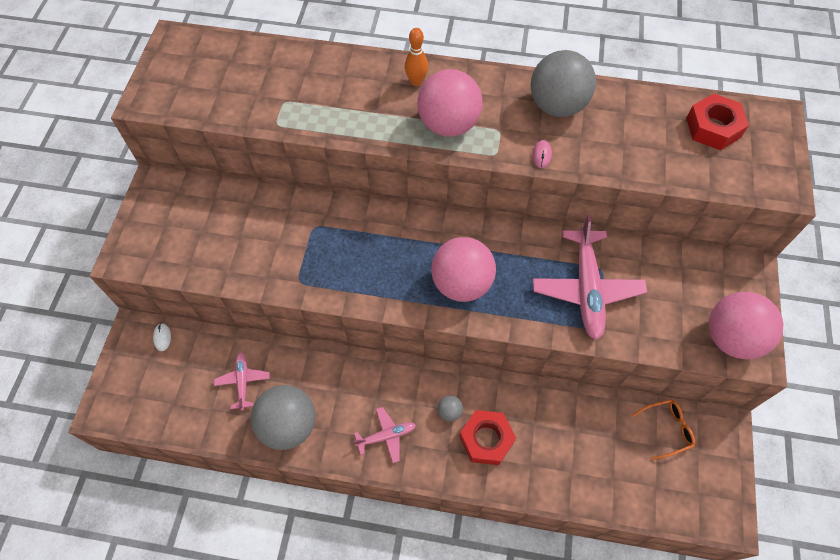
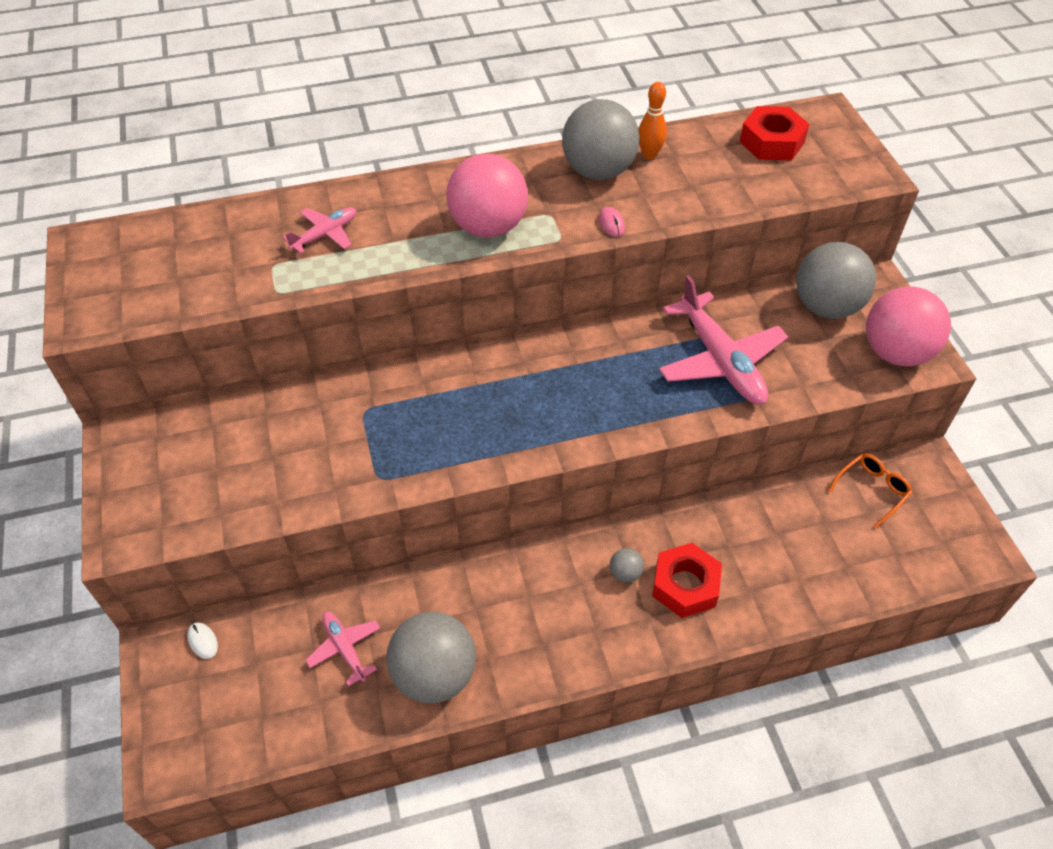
camera: 25 degrees left, 10 degrees down
pink plane [354,407,416,463] -> pink plane moved to [283,207,356,254]
orange bowling pin [405,28,428,86] -> orange bowling pin moved to [639,82,667,160]
pink ball [431,237,496,302] -> none
none -> grey ball [796,242,876,319]

